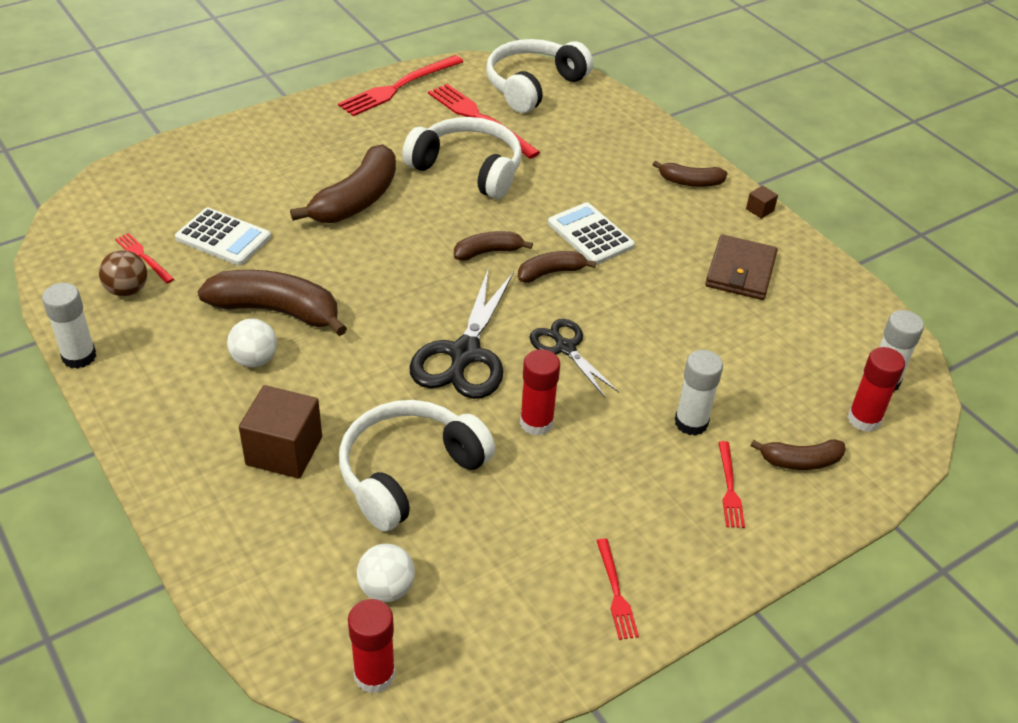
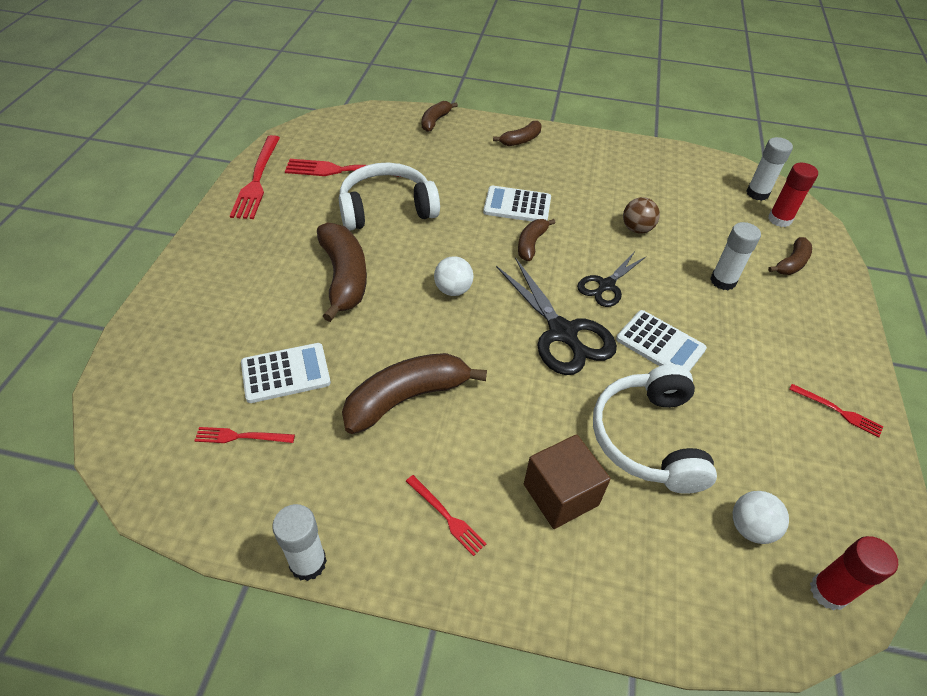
camera: 45 degrees left, 5 degrees up
brown ball [99,250,147,296] -> brown ball moved to [623,197,660,234]
white ball [227,319,277,367] -> white ball moved to [434,256,474,296]
brown banana [454,231,533,261] -> brown banana moved to [422,101,458,132]
white headphones [486,39,593,113] -> none
red glue stick [520,349,560,436] -> white calculator [616,310,707,371]
black scissors [529,319,619,398] -> black scissors turned 60 degrees counterclockwise [577,253,646,307]
brown wallet [705,235,778,300] -> none
red fork [718,441,745,528] -> red fork moved to [406,475,486,556]
brown cube [746,185,778,219] -> none

